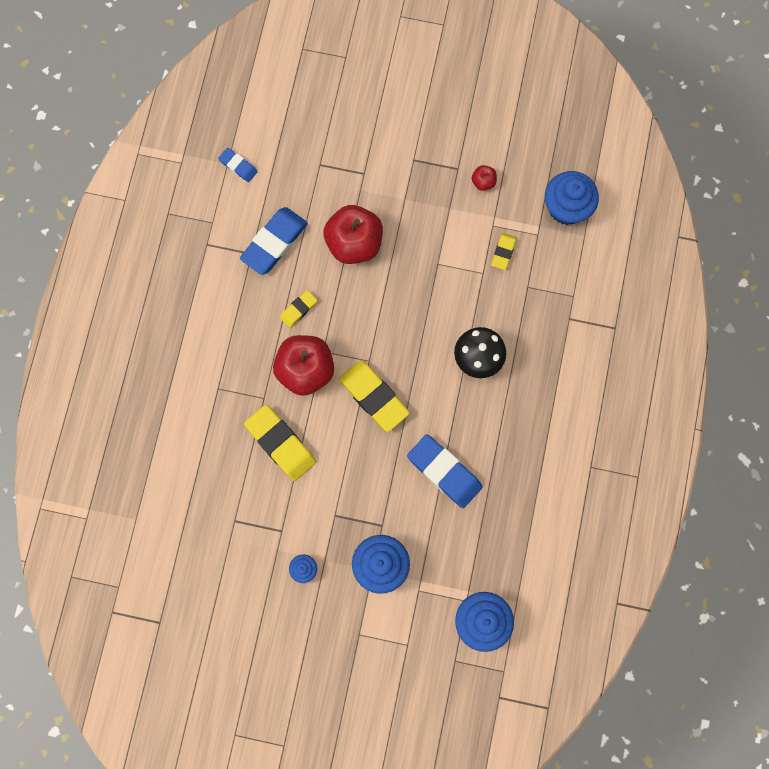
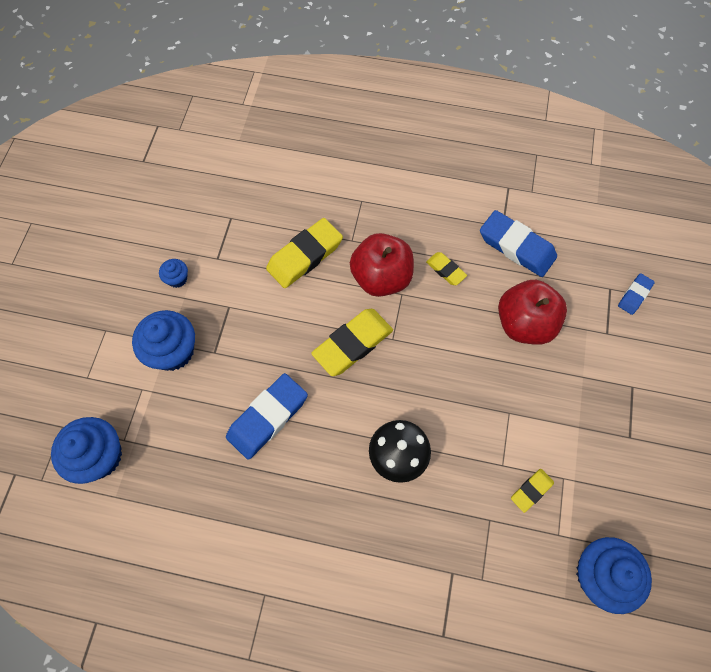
camera: 90 degrees right, 10 degrees down
blue eraser [218,148,258,182] -> blue eraser moved to [618,273,655,315]
red apple [471,165,497,191] -> none
yellow eraser [491,233,517,270] -> yellow eraser turned 60 degrees counterclockwise [511,469,554,513]

